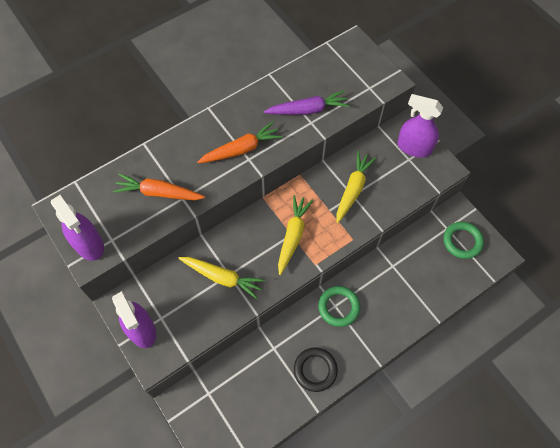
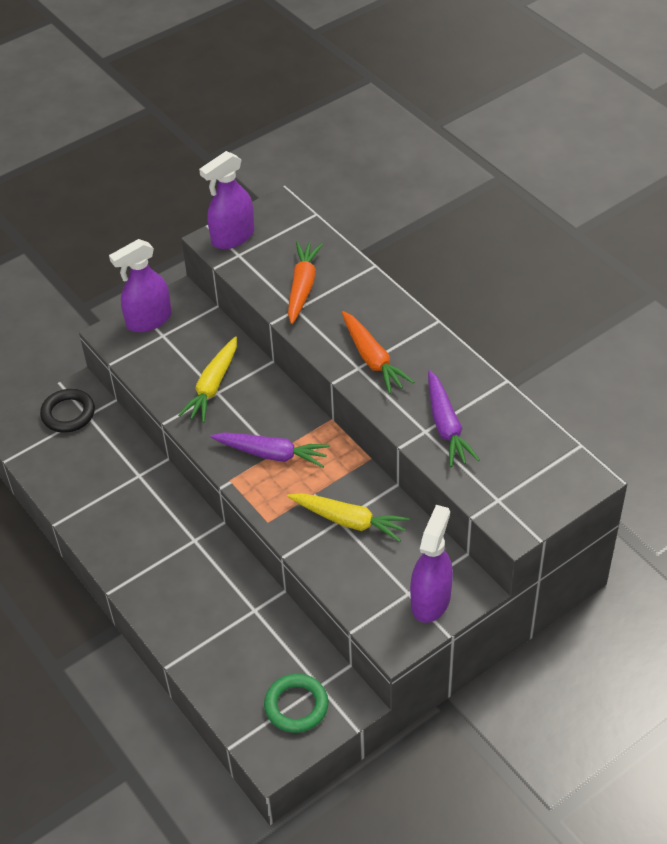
camera: 90 degrees right, 15 degrees down
yellow carrot [278,195,313,275] -> purple carrot [210,433,330,468]
black ring [294,348,338,392] -> black ring moved to [40,389,95,433]
green ring [318,286,360,327] -> none

